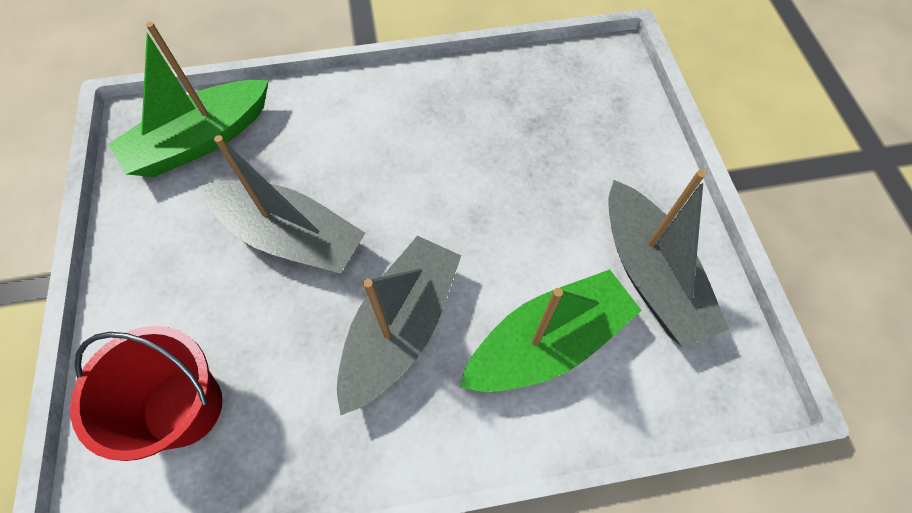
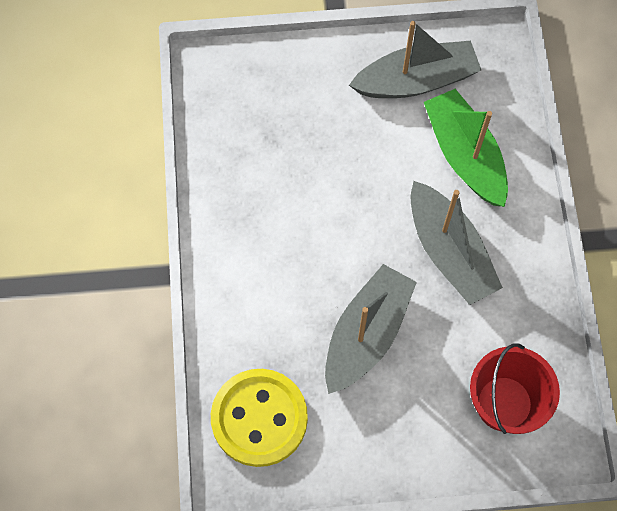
camera: 85 degrees left, 5 degrees up
green boat [108,22,269,177] -> yellow button [211,369,308,467]
grey boat [337,236,461,415] -> grey boat turned 150 degrees counterclockwise [410,181,503,305]

